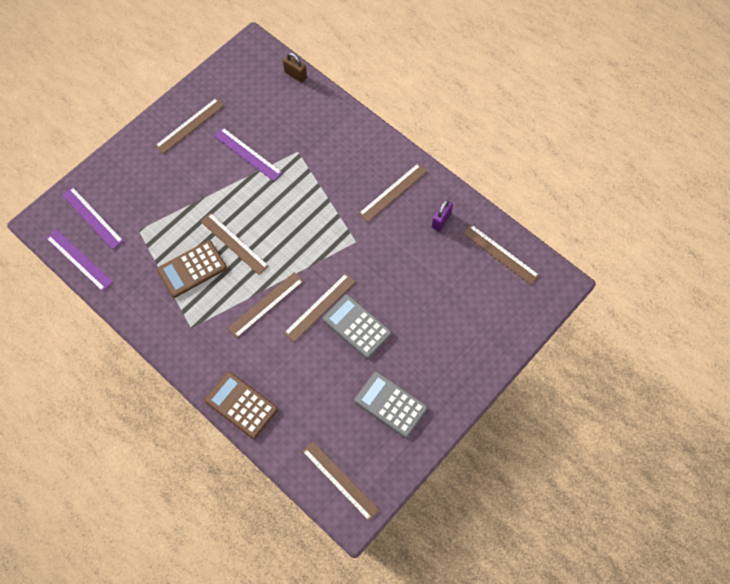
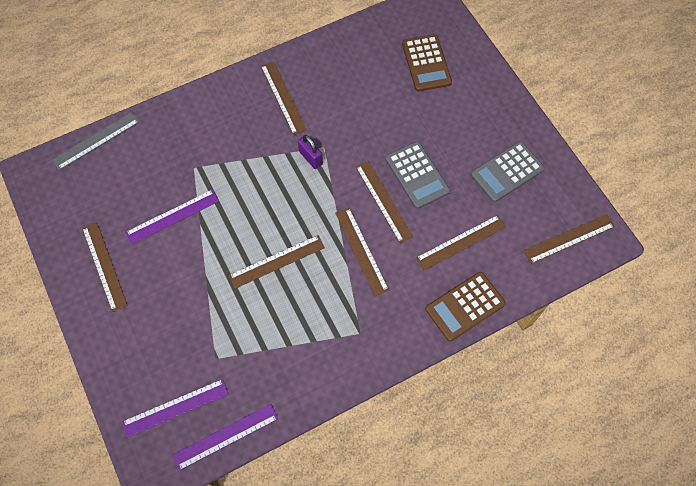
camera: 70 degrees left, 0 degrees up
brown calculator [157,240,227,298] -> brown calculator moved to [402,34,452,91]
brown padlock [283,53,307,82] -> grey ruler [52,112,139,170]
grey calculator [322,294,392,359] -> grey calculator turned 90 degrees counterclockwise [385,141,450,209]
purple padlock [431,200,453,231] -> purple padlock moved to [298,135,323,169]
brown ruler [463,224,540,285] -> brown ruler moved to [416,215,506,270]

